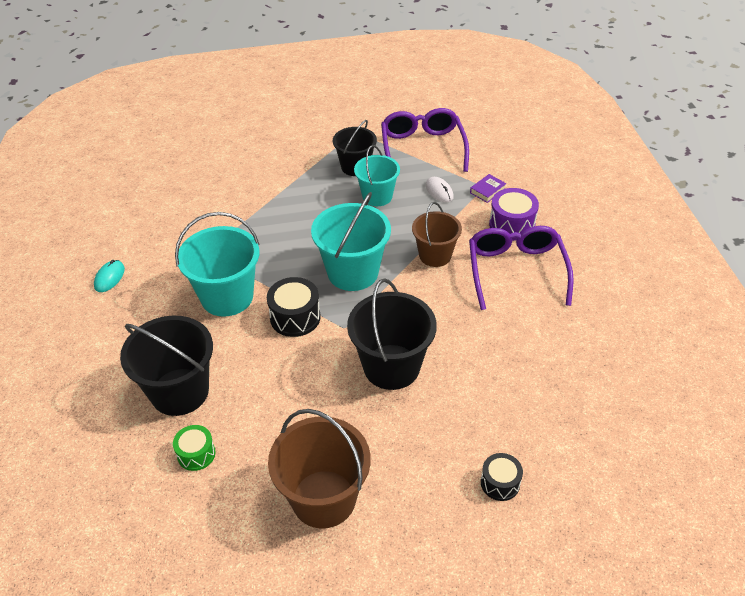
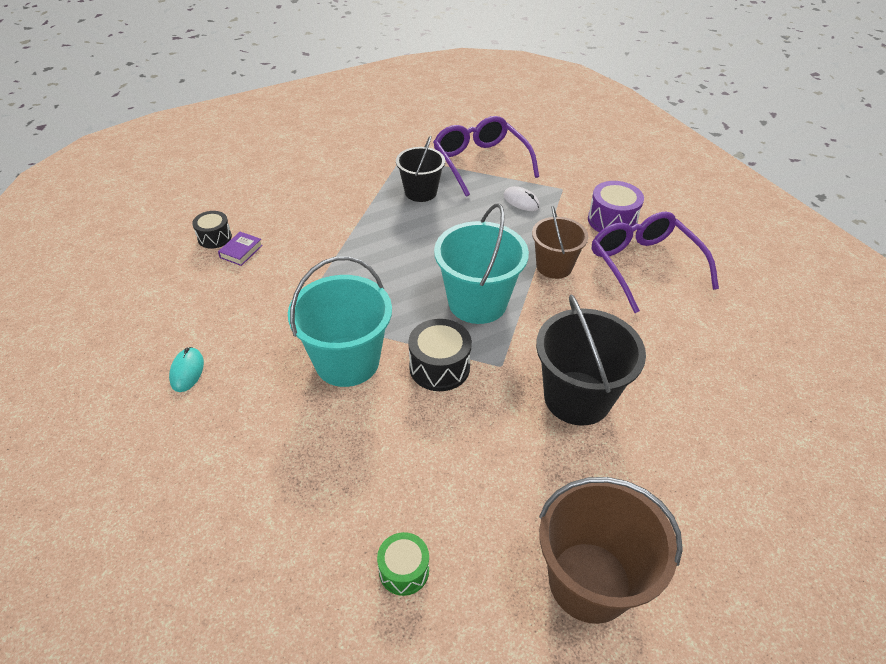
camera: 20 degrees left, 0 degrees up
black bucket [120,316,213,416] -> none
turquoise bucket [354,145,400,206] -> none
purple book [470,174,507,203] -> purple book moved to [218,232,263,266]
black drum [481,453,523,501] -> black drum moved to [192,211,232,249]

